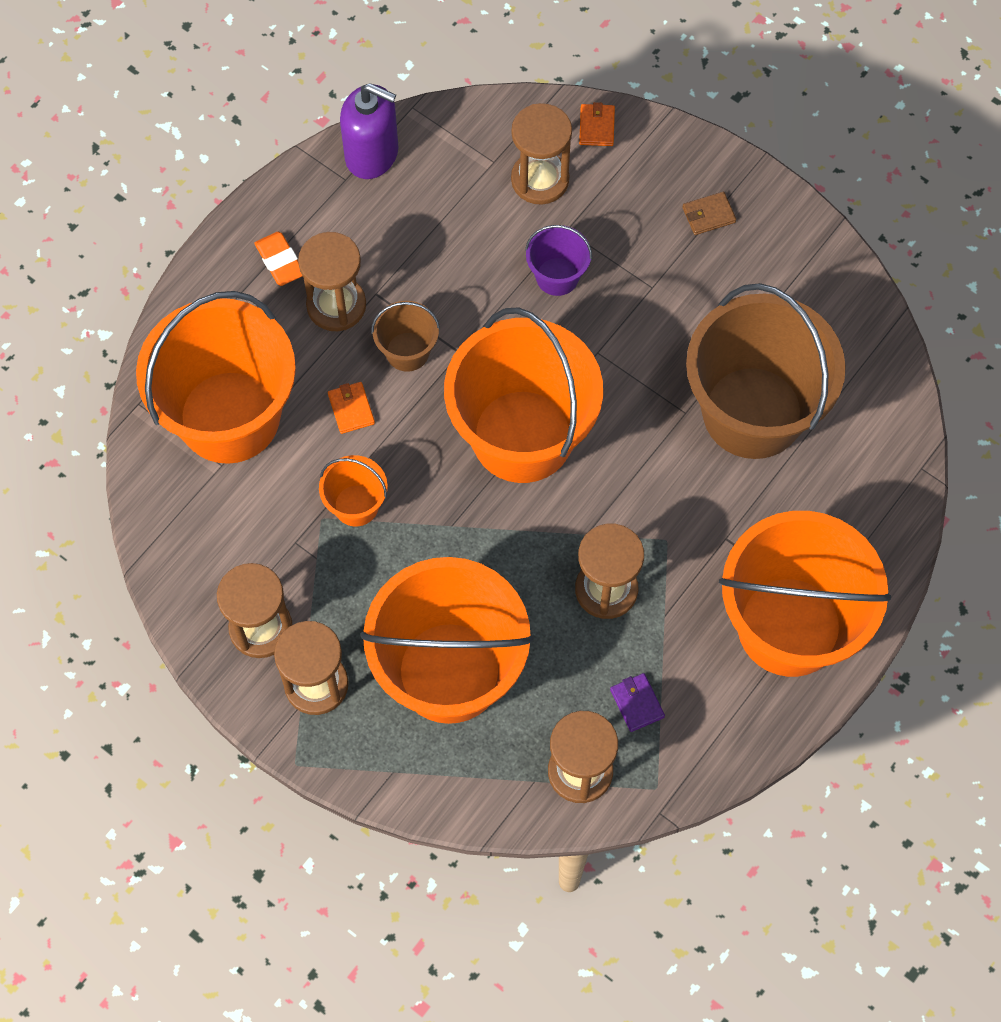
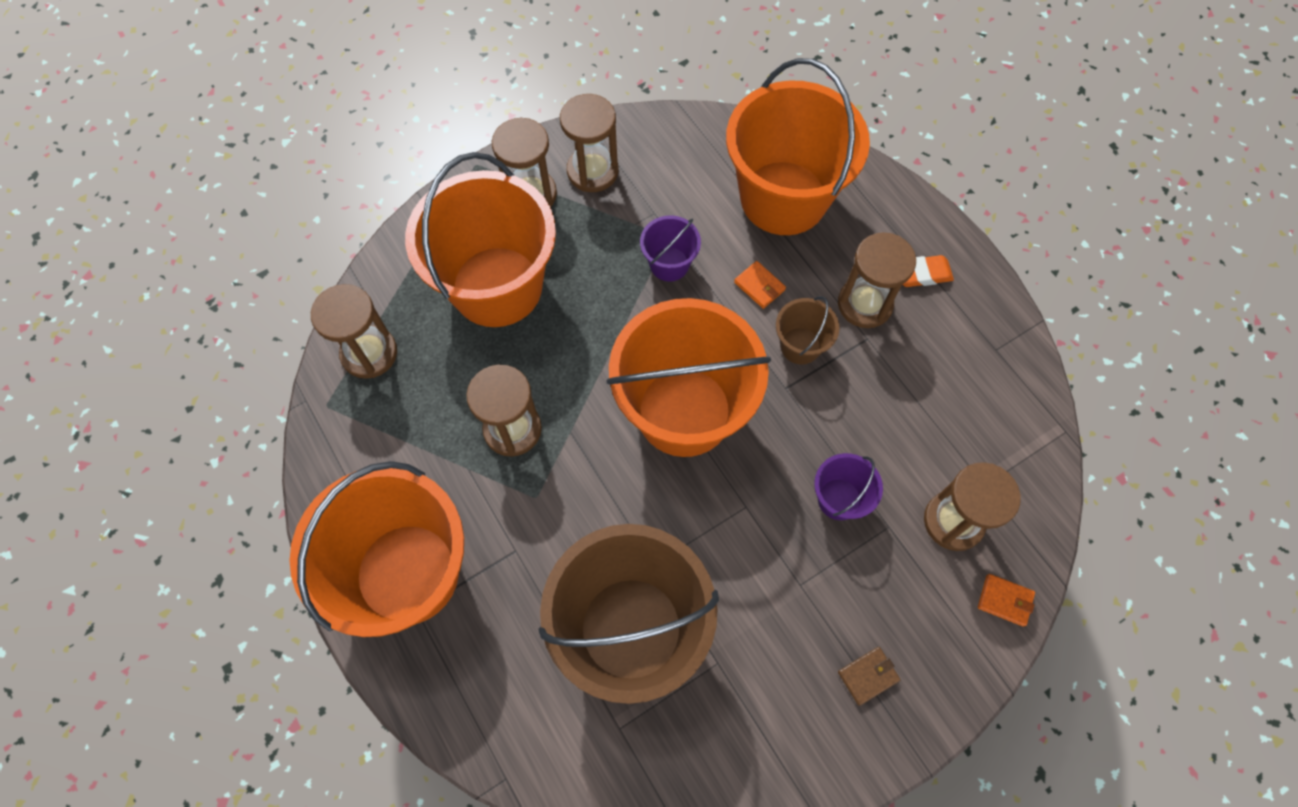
camera: 110 degrees right, 0 degrees up
orange bucket [319,455,388,527] -> purple bucket [640,216,701,281]
orange wallet [328,382,375,434] -> orange wallet turned 45 degrees clockwise [734,261,786,309]
purple soap dispenser [340,83,399,179] -> none
purple wallet [610,673,665,732] -> none
brown wallet [682,192,736,235] -> brown wallet turned 60 degrees clockwise [838,647,900,706]

